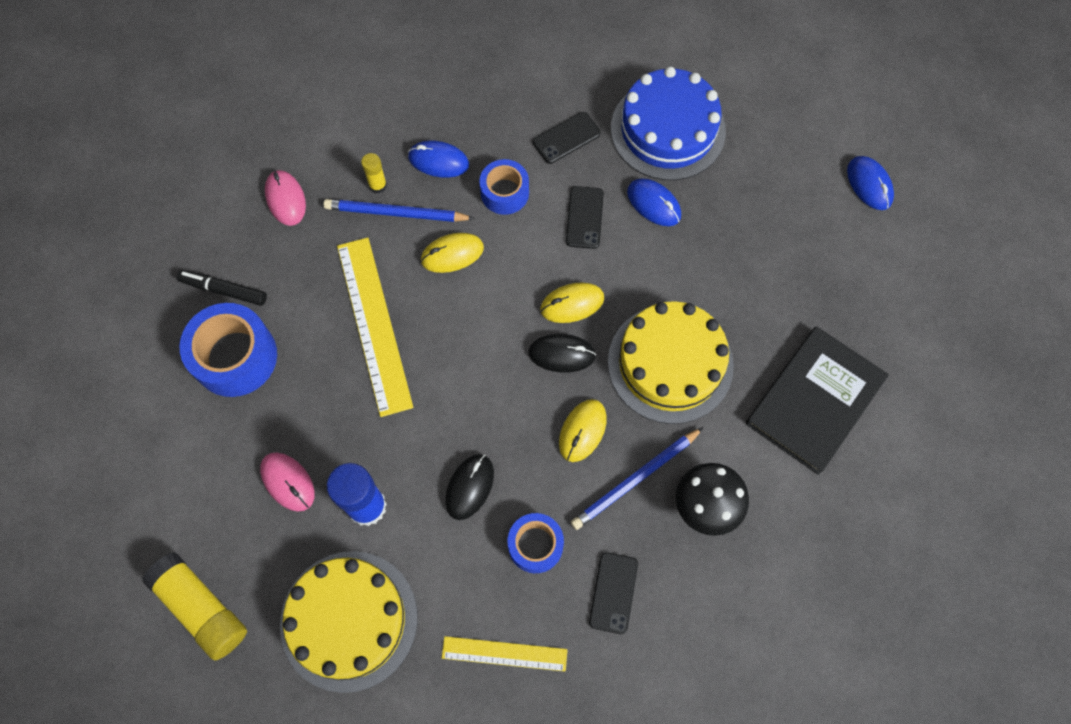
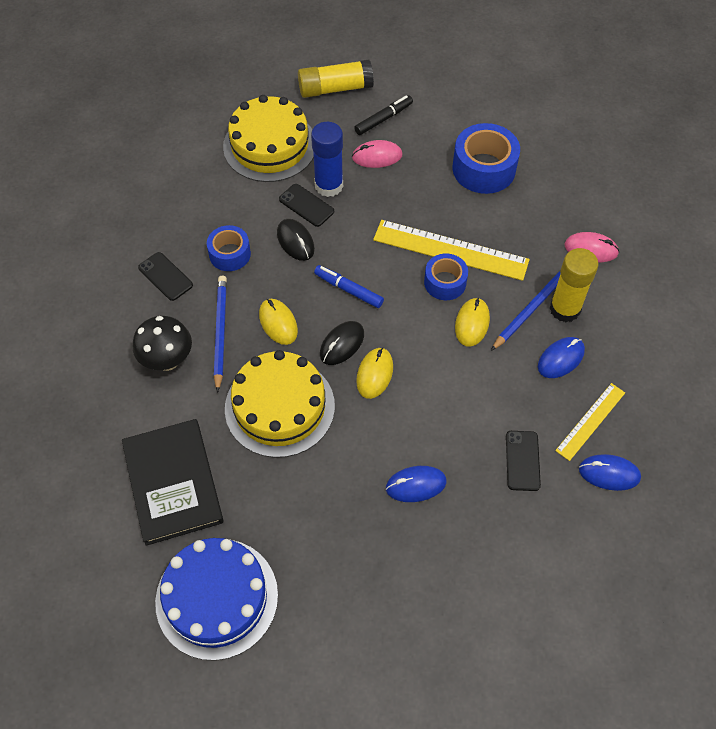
camera: 125 degrees right, 10 degrees down
black marker [176,270,267,306] -> black marker moved to [354,95,413,135]
yellow glue stick [361,153,387,193] -> yellow glue stick [549,248,599,322], size x1.97
yellow ruler [442,636,568,672] -> yellow ruler moved to [555,383,625,461]
blue tape [479,159,529,215] -> blue tape moved to [424,253,468,300]
black phone [566,186,604,249] -> black phone moved to [279,184,334,227]
blue cake [611,67,726,180] -> blue cake moved to [155,538,278,661]
blue mouse [847,156,894,210] -> blue mouse moved to [579,454,641,491]
none -> blue marker [314,265,384,308]

